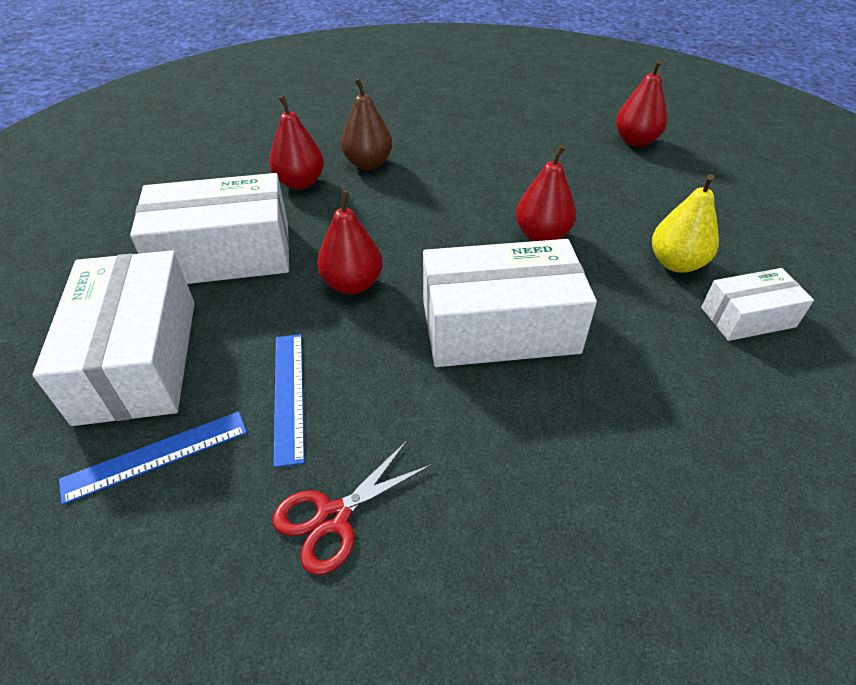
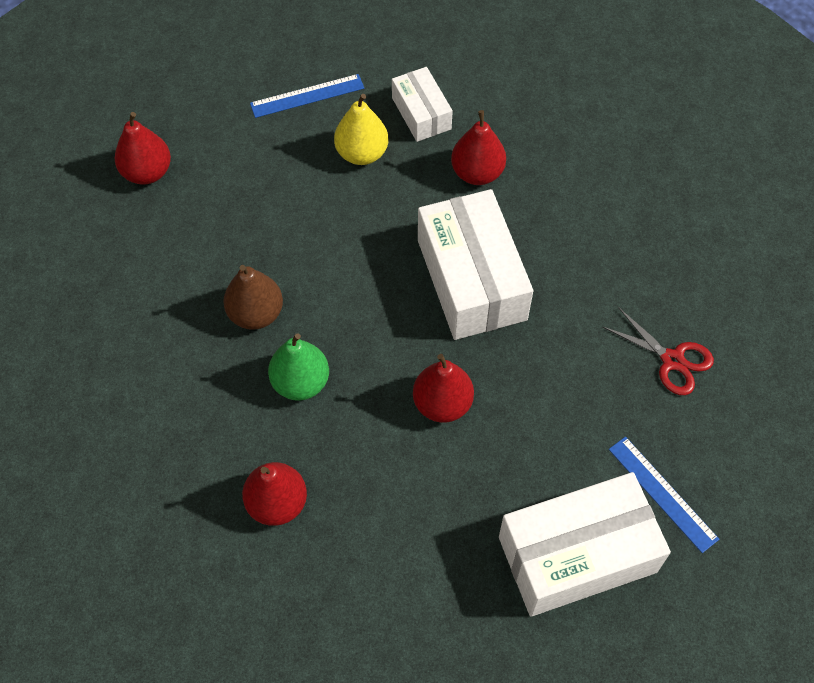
camera: 100 degrees left, 15 degrees up
white box [130,173,289,284] -> none
blue ruler [273,334,305,467] -> blue ruler moved to [250,74,364,118]
brown pear [341,78,392,170] -> brown pear moved to [223,265,283,330]
red pear [516,145,576,241] -> red pear moved to [451,110,506,185]
none -> green pear [268,333,329,401]

